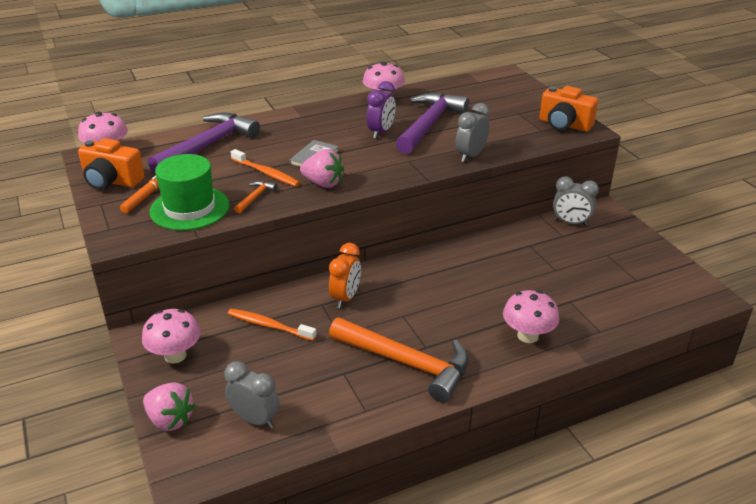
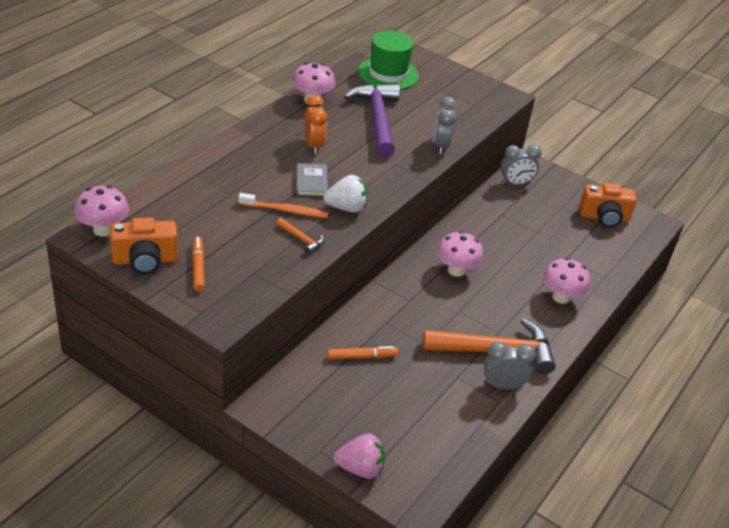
camera: 35 degrees left, 5 degrees up
pink mushroom [142,309,201,363] -> pink mushroom moved to [437,231,483,277]
purple hammer [148,113,260,174] -> none
green hat [150,154,229,230] -> green hat moved to [358,31,419,90]
grey clock [224,361,280,429] -> grey clock moved to [484,342,536,389]
orange toothbrush [228,309,317,341] -> orange marker [327,346,398,360]
orange hammer [234,181,277,214] -> orange hammer turned 135 degrees clockwise [276,218,324,254]
pink strawberry [300,149,344,188] -> white strawberry [324,175,368,213]
orange clock [329,243,361,308] -> orange clock moved to [305,95,327,154]
purple clock [367,81,396,139] -> none
orange camera [539,86,598,132] -> orange camera moved to [579,183,637,228]

